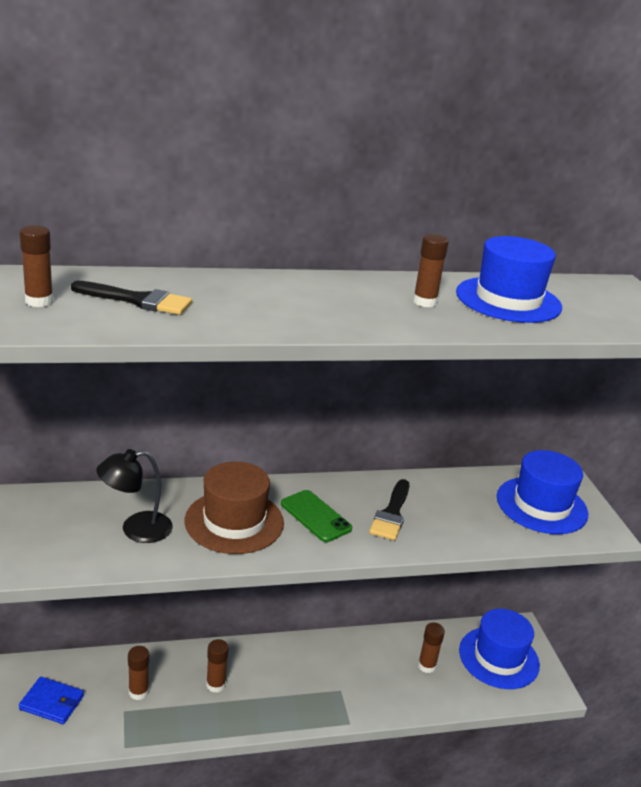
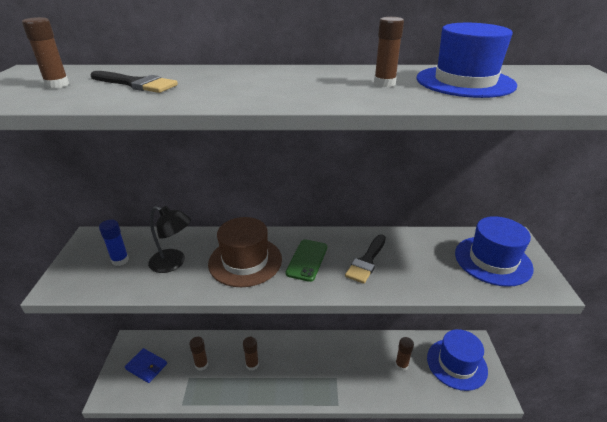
camera: 15 degrees right, 5 degrees up
black lamp [96,449,173,543] -> black lamp turned 150 degrees counterclockwise [148,206,191,273]
green phone [281,490,352,542] -> green phone turned 45 degrees clockwise [286,239,327,282]
none -> blue glue stick [99,219,129,266]

